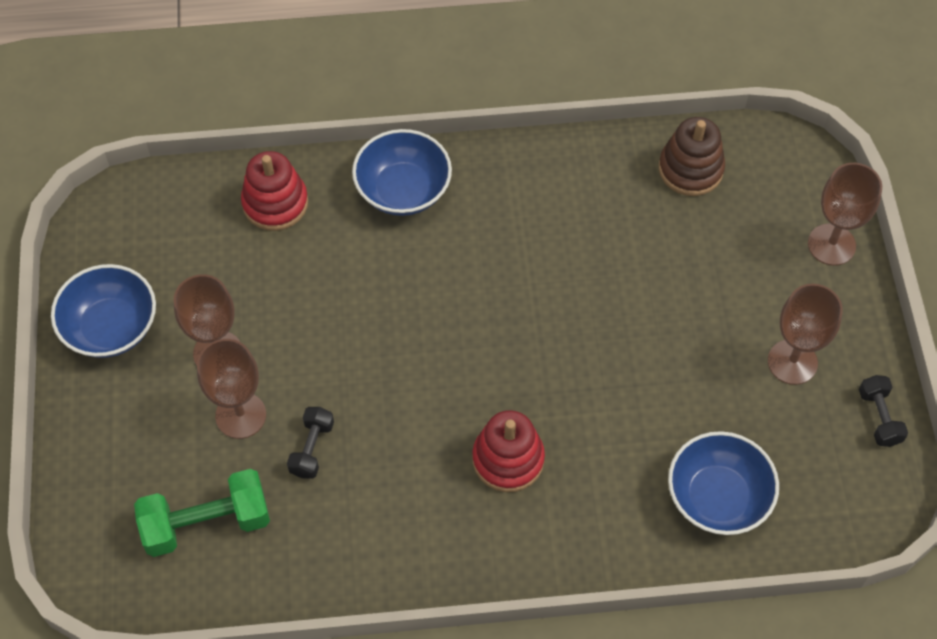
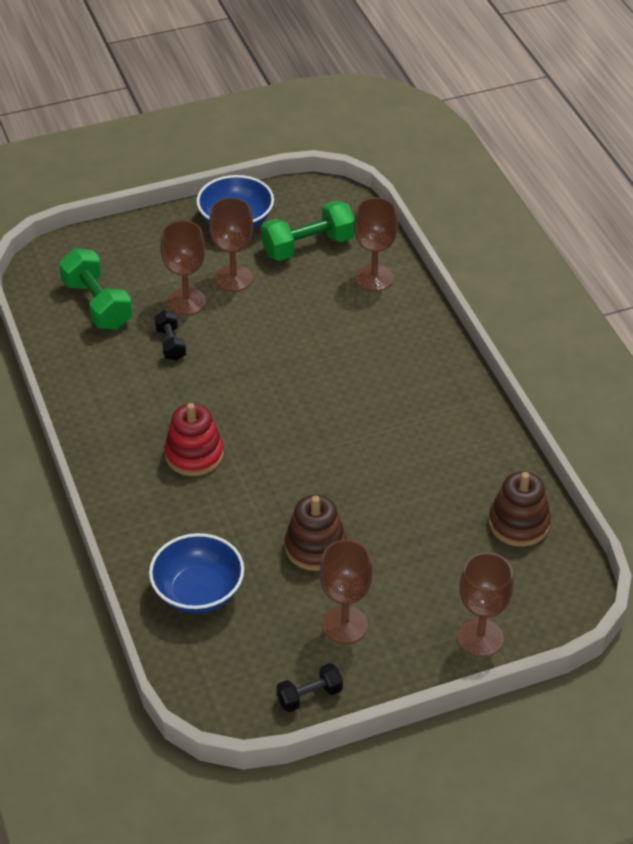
camera: 75 degrees right, 15 degrees down
red stacking toy [241,151,308,231] -> brown goblet [354,197,398,291]
black dumbbell [287,407,334,479] -> black dumbbell turned 75 degrees clockwise [154,310,186,361]
blue bowl [352,129,452,216] -> none
none -> green dumbbell [261,200,355,261]
none -> brown stacking toy [285,495,346,571]

